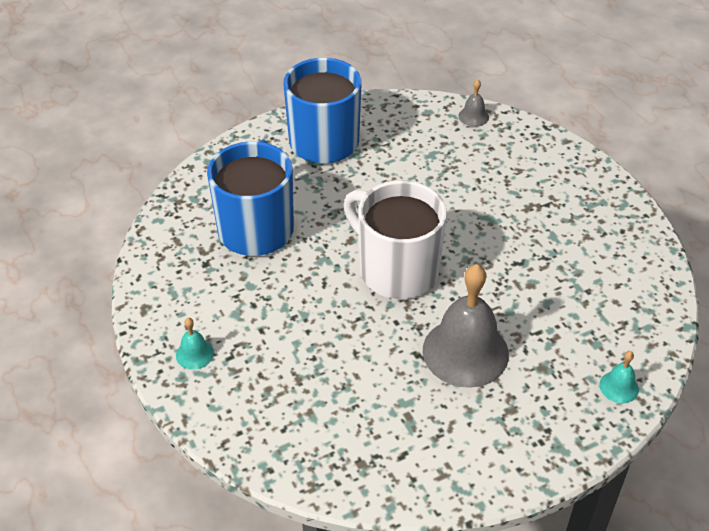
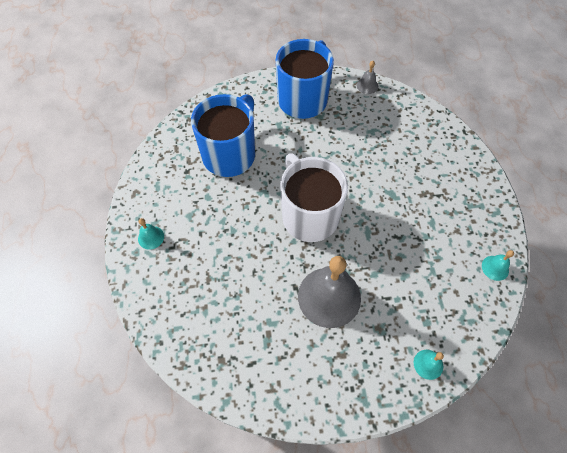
camera: 20 degrees right, 15 degrees up
grey bell [458,80,489,127] -> grey bell moved to [357,61,378,94]
none -> turquoise bell [482,250,514,281]

